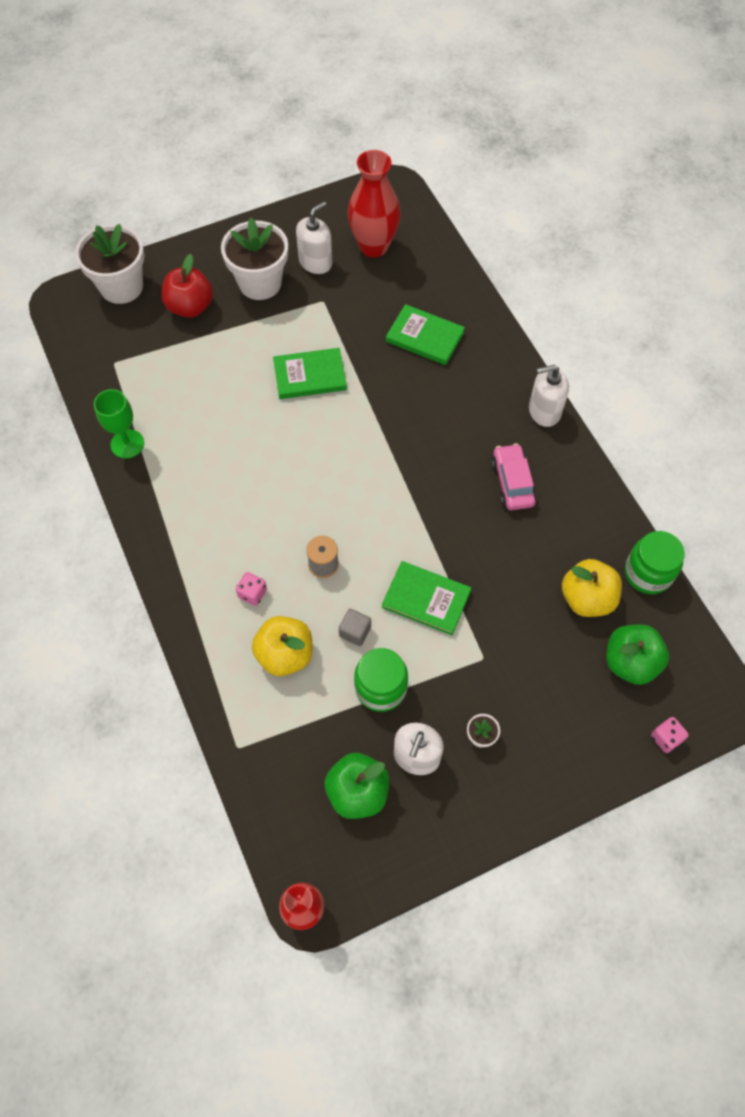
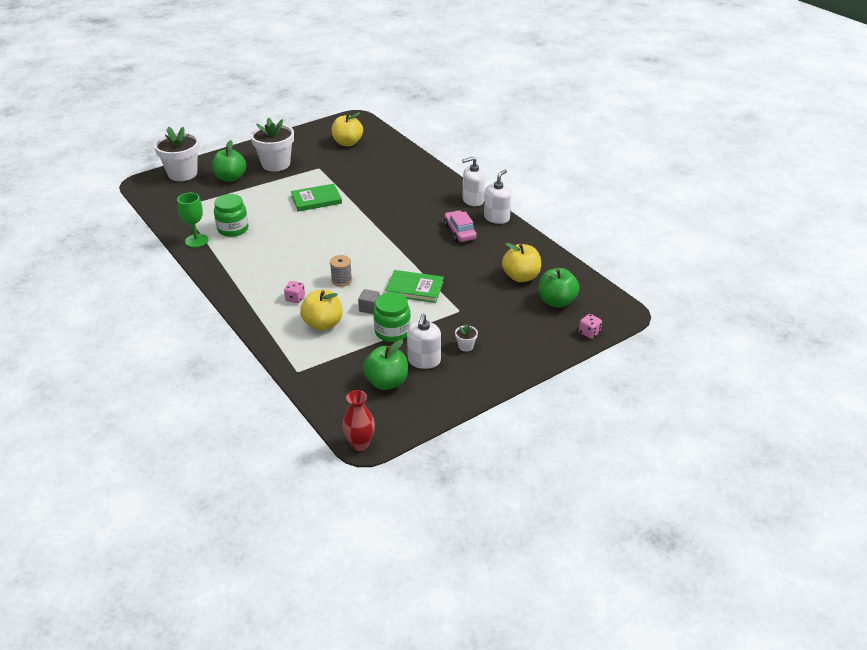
camera: 10 degrees left, 25 degrees down
red apple [162,254,213,318] -> green apple [212,140,246,182]
white soap dispenser [296,202,333,274] -> white soap dispenser moved to [484,169,512,224]
red vase [348,150,400,258] -> yellow apple [332,112,363,146]
green book [386,304,465,365] -> none
green jar [625,531,685,594] -> green jar moved to [214,194,248,237]

